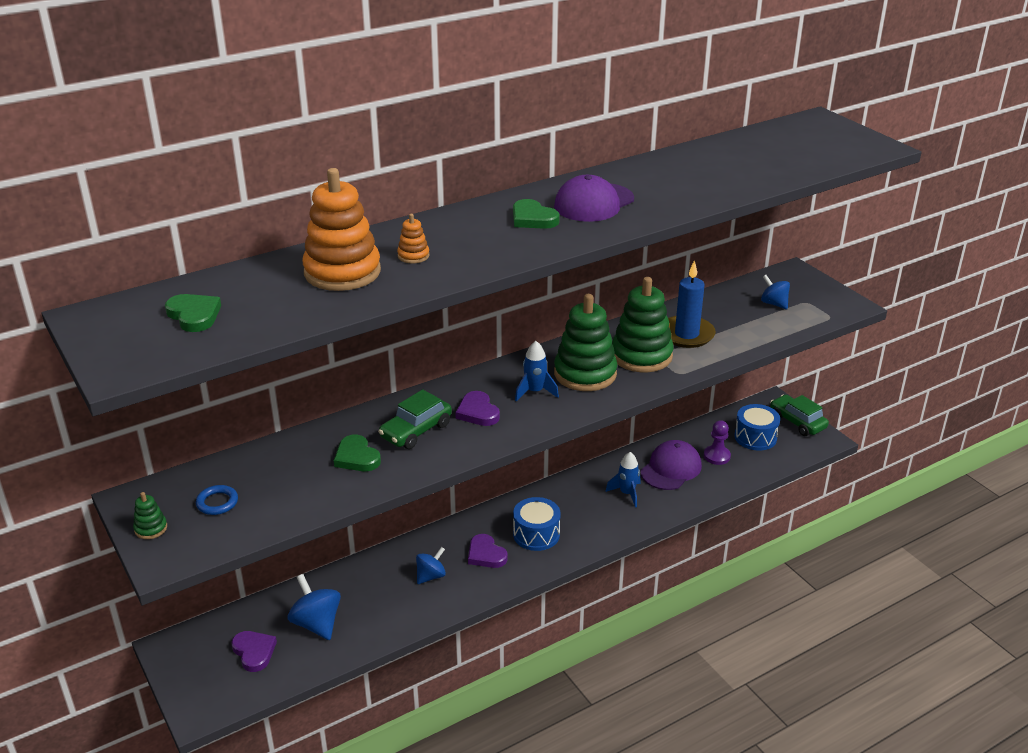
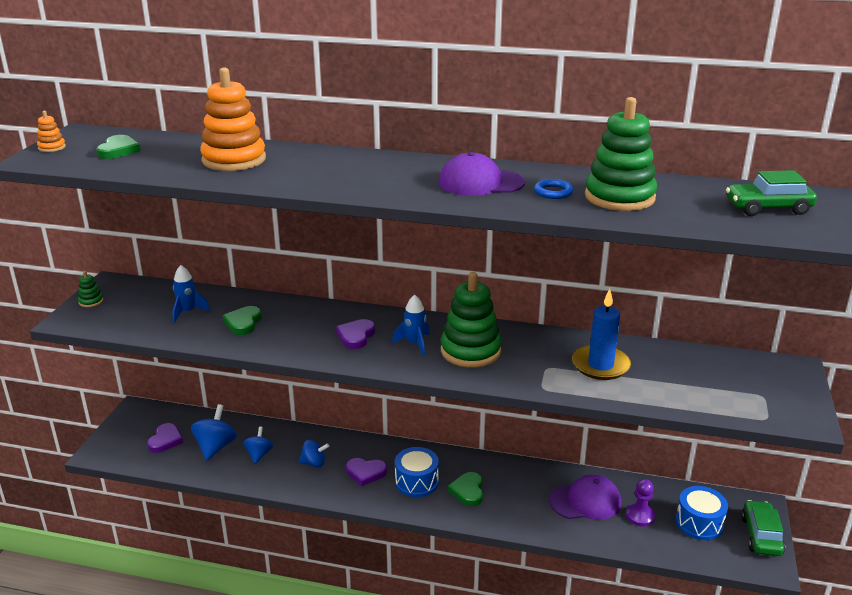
camera: 45 degrees right, 5 degrees down
blue ring [196,485,238,515] -> blue ring moved to [534,179,573,199]
green car [378,389,452,449] -> green car moved to [726,170,817,216]
orange stacking toy [397,214,430,264] -> orange stacking toy moved to [37,111,66,152]
purple heart [468,534,508,568] -> purple heart turned 90 degrees counterclockwise [346,458,387,486]
green heart [513,199,560,229] -> green heart moved to [448,472,483,506]
blue rocket [605,452,640,508] -> blue rocket moved to [172,265,210,323]
green stacking toy [612,277,674,372] -> green stacking toy moved to [585,97,657,211]
blue spinning top [761,275,790,309] -> blue spinning top moved to [243,427,273,464]

